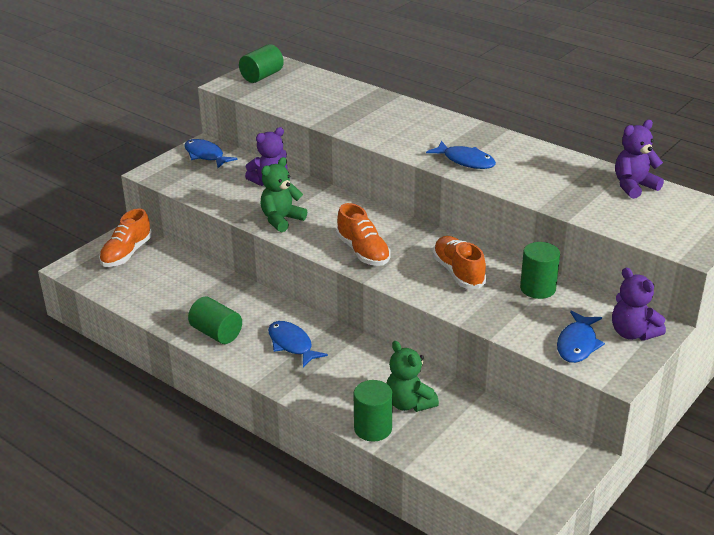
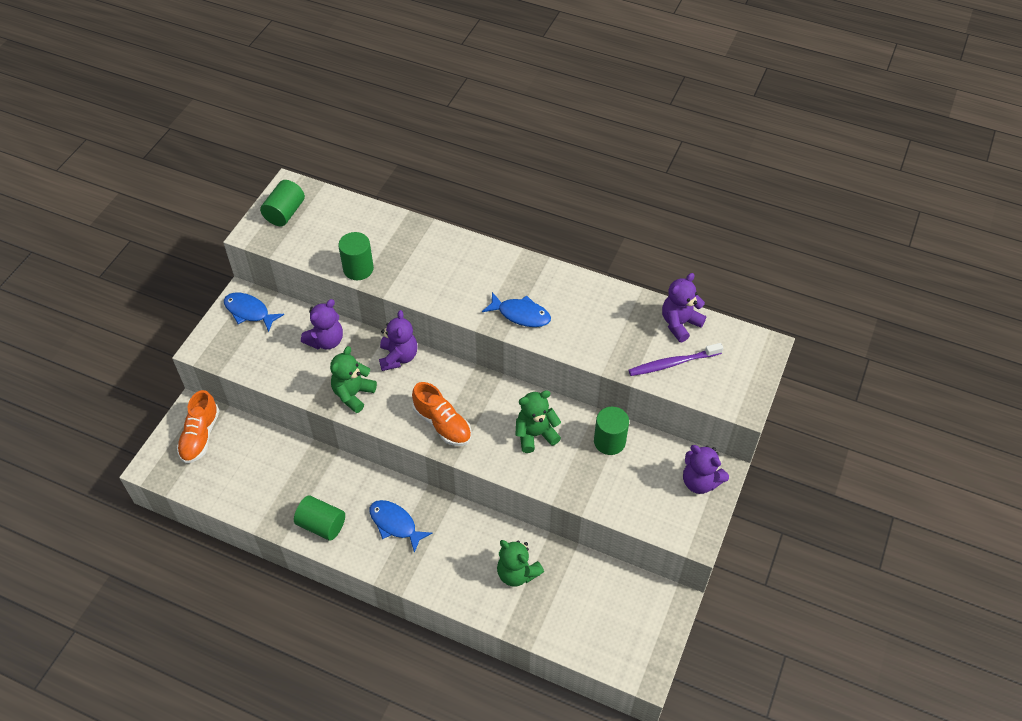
camera: 15 degrees left, 20 degrees up
green cylinder [353,380,393,442] -> green cylinder moved to [338,232,374,280]
orange shoe [433,236,487,289] -> green teddy bear [515,390,561,453]
blue fish [557,311,605,363] -> none
none -> purple teddy bear [379,310,418,371]
none -> purple toothbrush [628,343,723,376]

